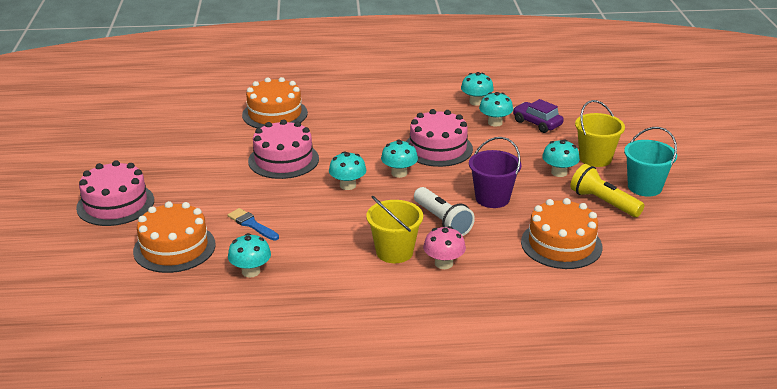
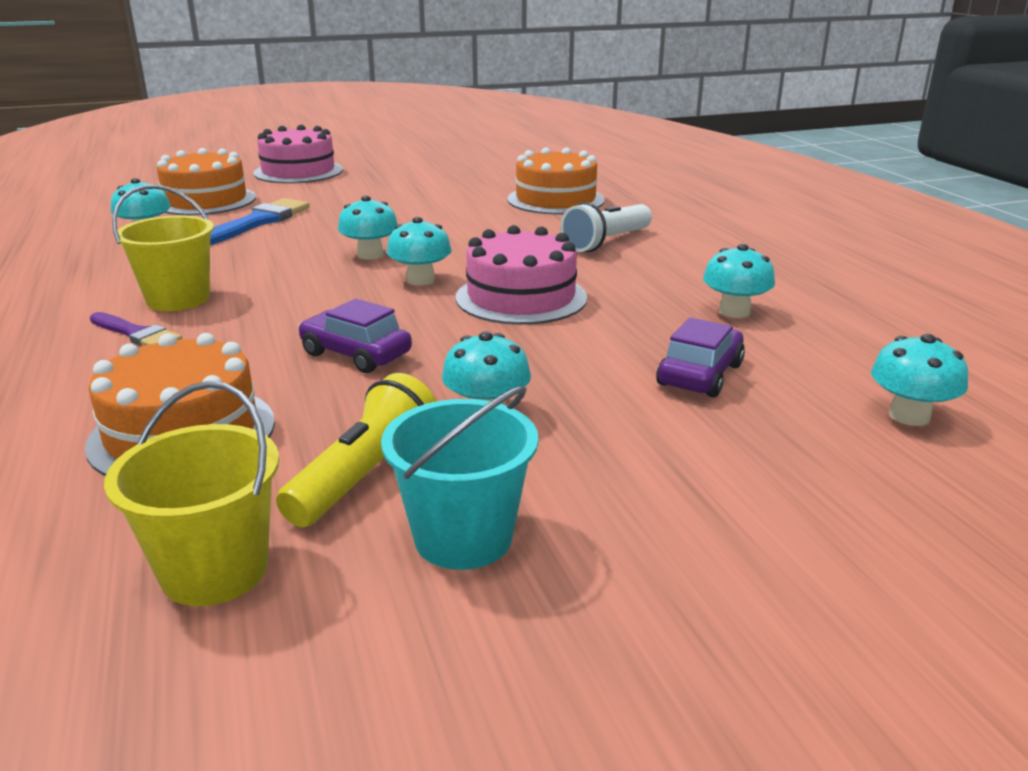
camera: 75 degrees right, 5 degrees down
blue brush [227,208,279,241] -> blue brush [210,198,310,245], size x1.59
pink cake [248,119,319,179] -> none
white flashlight [414,187,475,236] -> white flashlight moved to [560,202,652,252]
pink mushroom [423,226,466,269] -> purple brush [90,312,182,346]
purple bucket [469,137,521,208] -> purple car [298,299,412,373]
turquoise mushroom [479,92,513,127] -> turquoise mushroom moved to [871,334,968,426]
yellow bucket [575,100,625,167] -> yellow bucket moved to [104,381,279,606]

